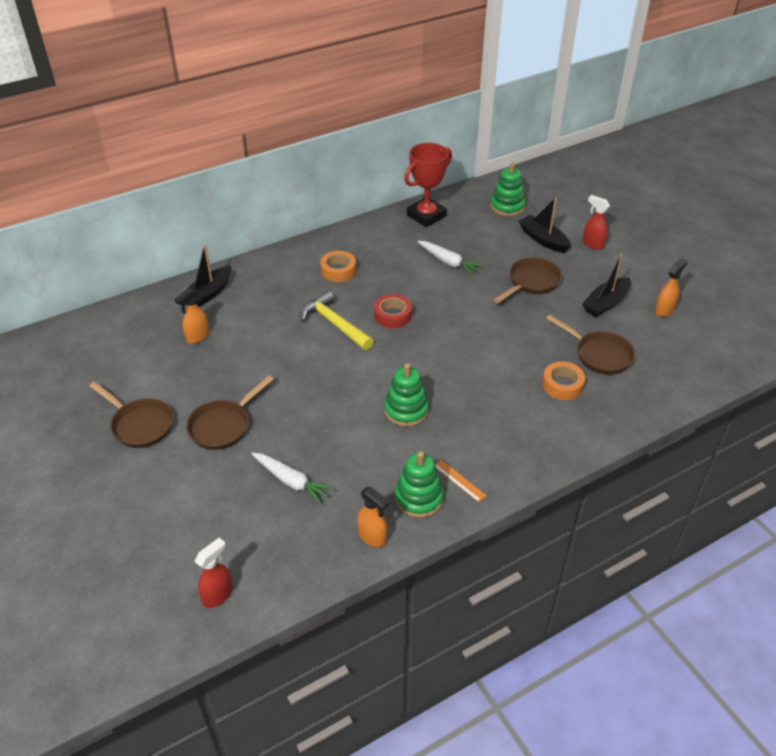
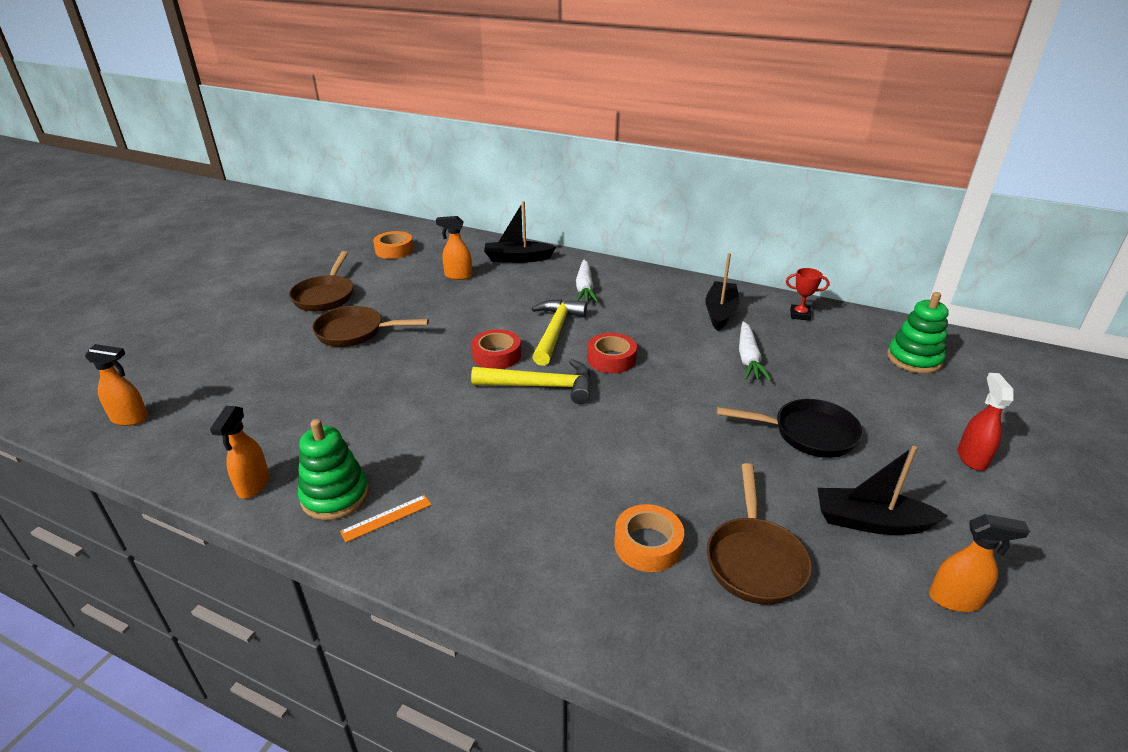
camera: 55 degrees right, 10 degrees down
red spray bottle [194,538,233,608] -> orange spray bottle [85,344,148,426]
white carrot [252,453,334,505] -> white carrot moved to [576,260,598,303]
orange tape [320,251,356,282] -> orange tape moved to [373,231,413,259]
green stacking toy [384,363,429,427] -> none
red trophy [404,143,452,227] -> red trophy [786,268,830,321], size x0.48
orange ruler [435,460,487,502] -> orange ruler turned 45 degrees clockwise [340,495,432,542]
brown pan [494,257,562,303] -> black pan [717,399,863,458]
black boat [519,198,571,253] -> black boat moved to [705,253,739,331]
none -> red tape [471,329,521,369]
none -> yellow hammer [471,359,591,404]

